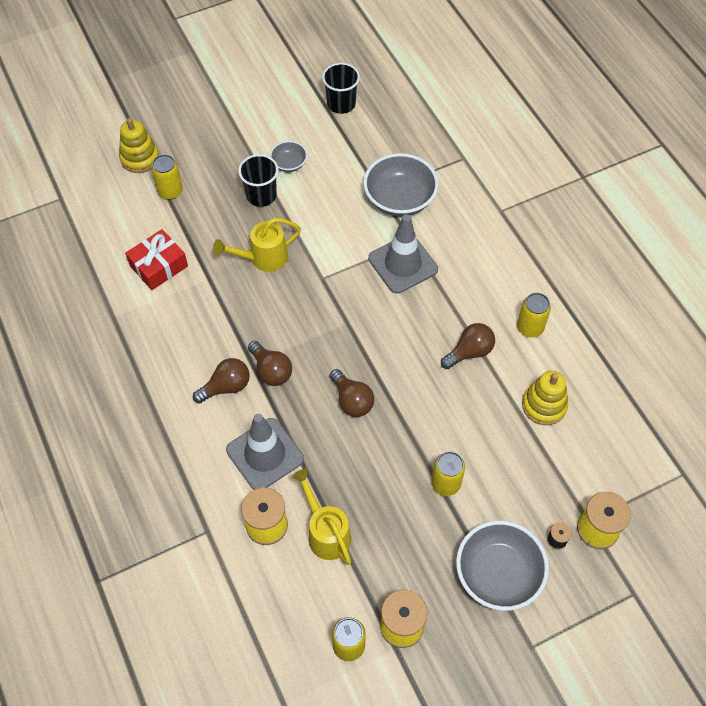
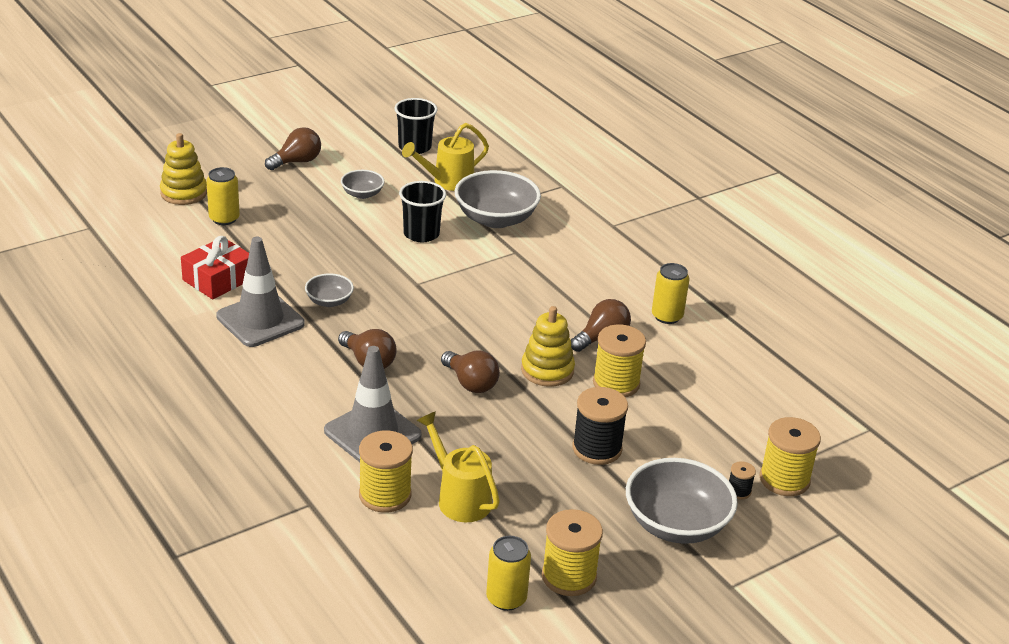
camera: 10 degrees left, 25 degrees down
brown light bulb [193,358,250,404] -> brown light bulb moved to [265,127,321,170]
yellow watering can [213,218,301,272] -> yellow watering can moved to [402,123,489,191]
black cup [238,154,279,207] -> black cup moved to [399,181,446,242]
grey traffic cone [368,214,438,294] -> grey traffic cone moved to [216,237,305,347]
yellow can [431,451,465,496] -> black spool [572,387,628,465]
yellow stacking toy [522,371,568,425] -> yellow stacking toy moved to [521,306,575,387]
none -> grey bowl [305,273,354,307]
none -> yellow spool [593,325,646,397]

